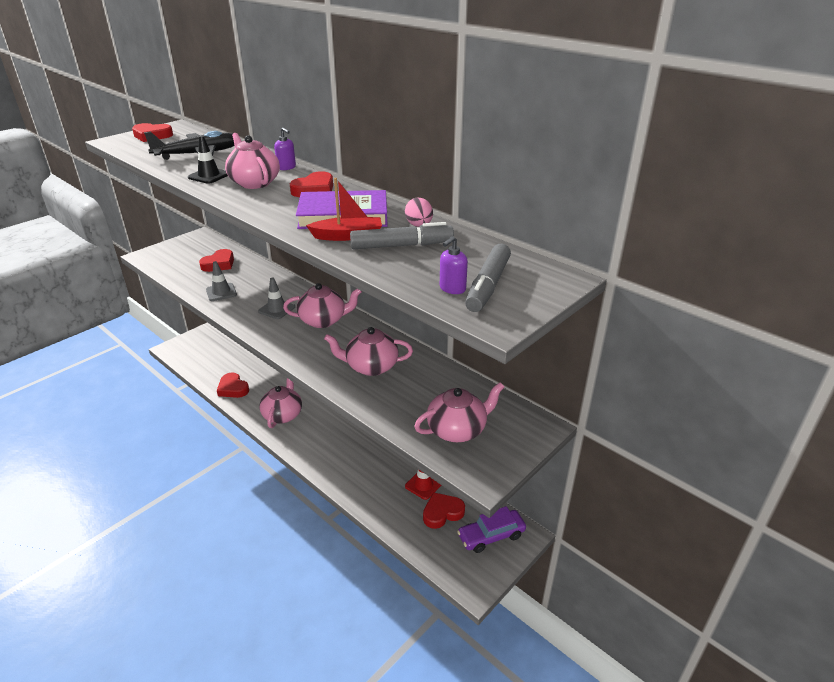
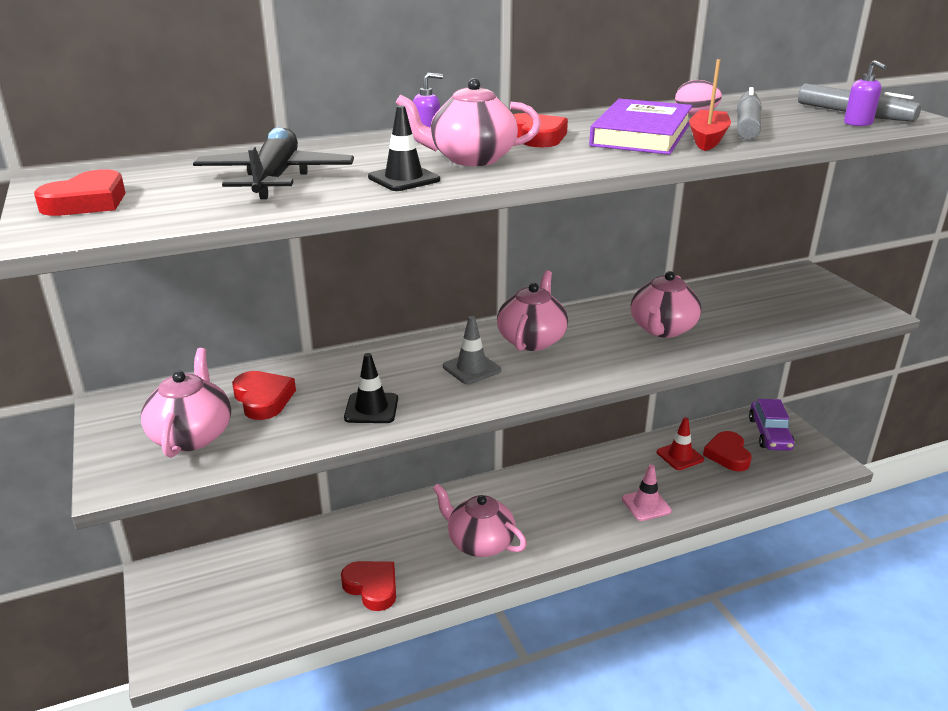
camera: 65 degrees left, 5 degrees down
grey traffic cone [206,261,237,301] -> black traffic cone [344,353,398,423]
red heart [217,373,249,398] -> red heart turned 120 degrees counterclockwise [341,561,396,611]
pink teapot [414,382,504,442] -> pink teapot moved to [141,348,231,458]
none -> pink traffic cone [622,464,672,521]

